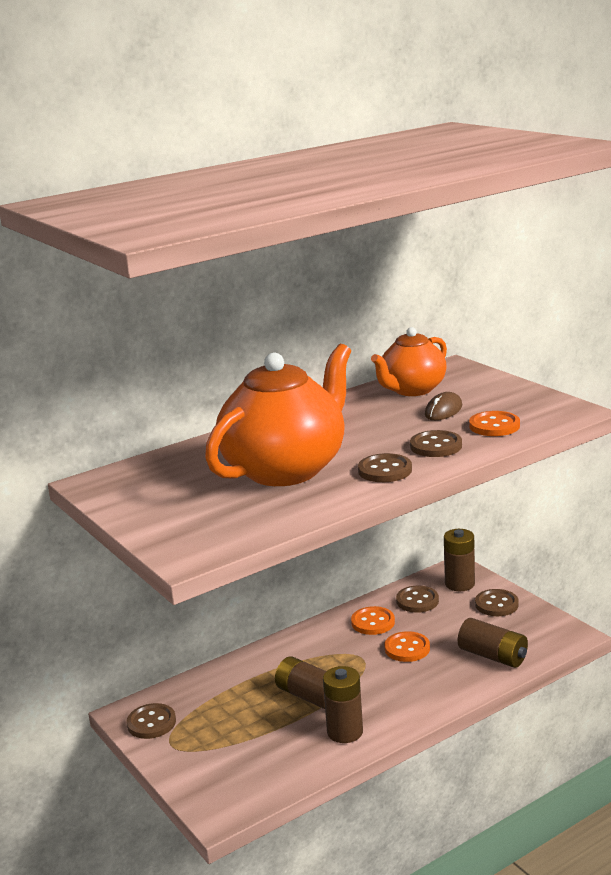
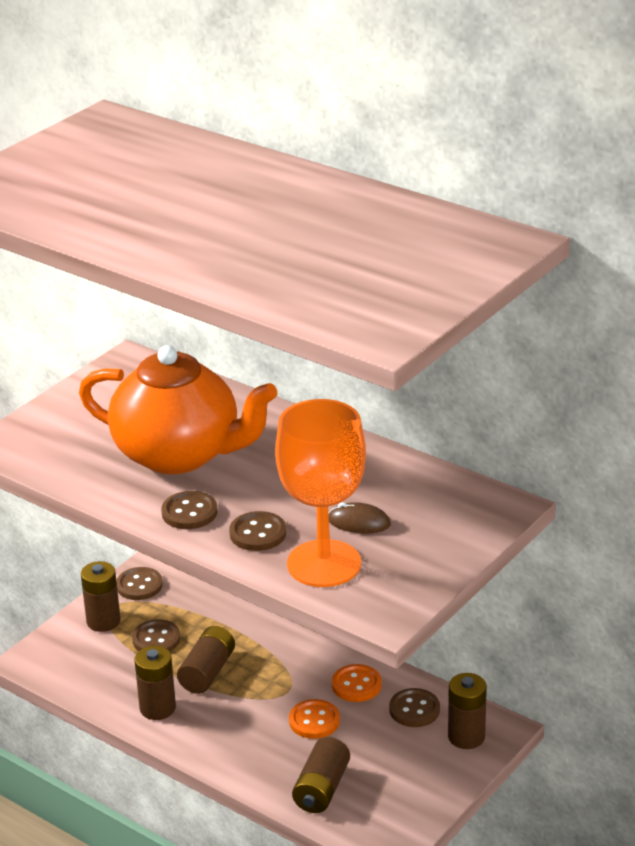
camera: 70 degrees right, 10 degrees up
orange teapot [371,327,447,396] -> none
orange button [469,411,520,436] -> orange goblet [275,399,366,587]
brown button [475,589,519,616] -> brown button moved to [132,619,181,652]
none -> brown battery [81,561,121,632]

